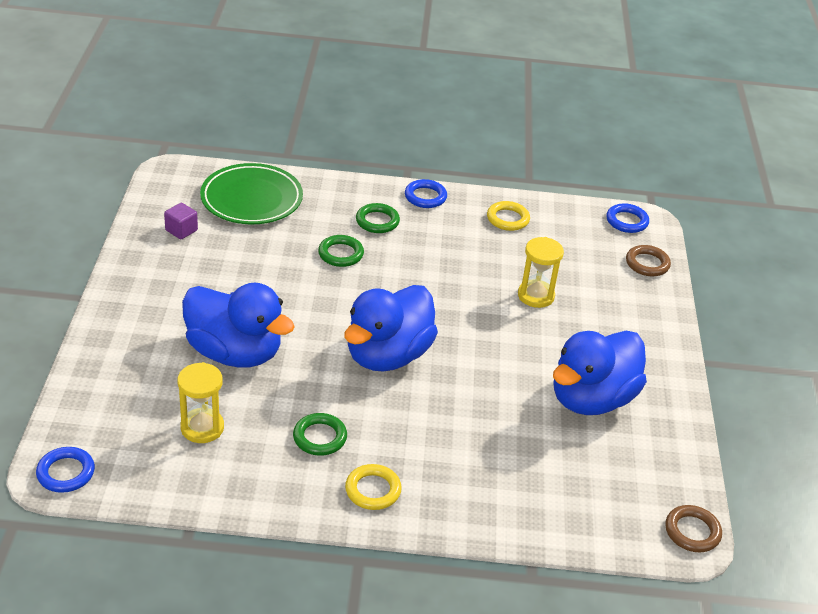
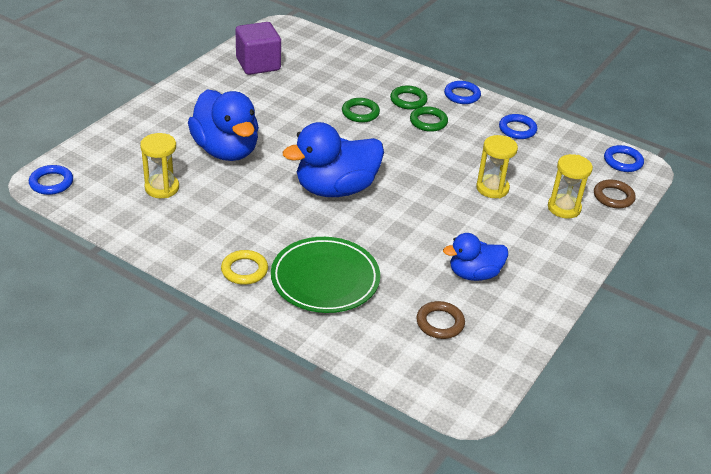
camera: 30 degrees right, 0 degrees up
purple cube [164,203,198,239] -> purple cube [235,22,281,75], size x1.94
green plate [200,163,303,224] -> green plate moved to [271,237,380,313]
green ring [293,413,347,456] -> green ring moved to [410,106,448,132]
yellow ring [487,201,530,231] -> blue ring [499,114,537,139]
blue duck [553,330,647,415] -> blue duck [443,233,508,281], size x0.60
brown ring [665,505,722,552] -> brown ring moved to [416,301,465,339]
none -> yellow hourglass [548,154,593,219]

